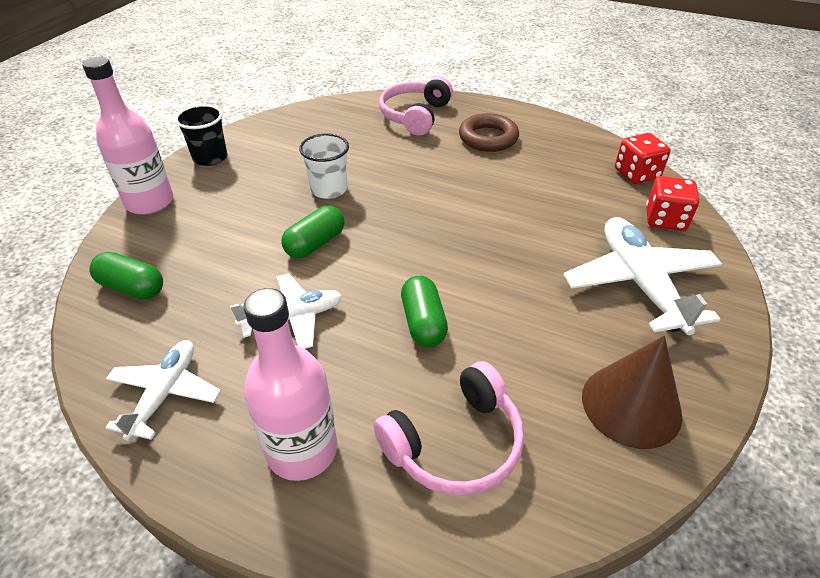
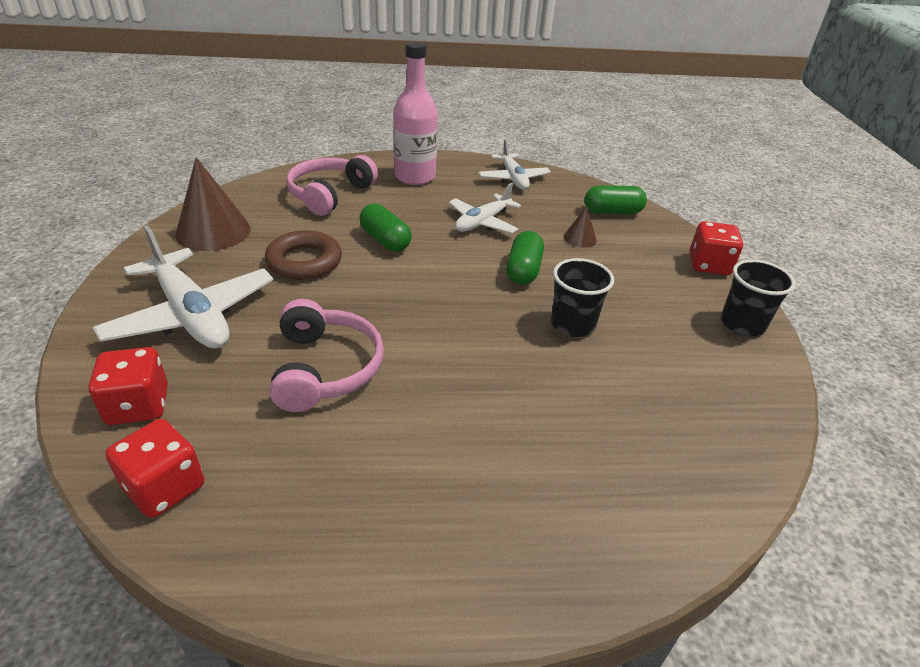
camera: 150 degrees right, 5 degrees down
pink bottle [82,57,173,215] -> red dice [690,221,743,275]
white cup [299,133,349,199] -> black cup [551,258,614,337]
pink headphones [379,76,453,135] -> pink headphones moved to [270,299,384,412]
brown ring [459,113,519,152] -> brown ring moved to [265,230,342,280]
none -> brown cone [563,206,597,248]

